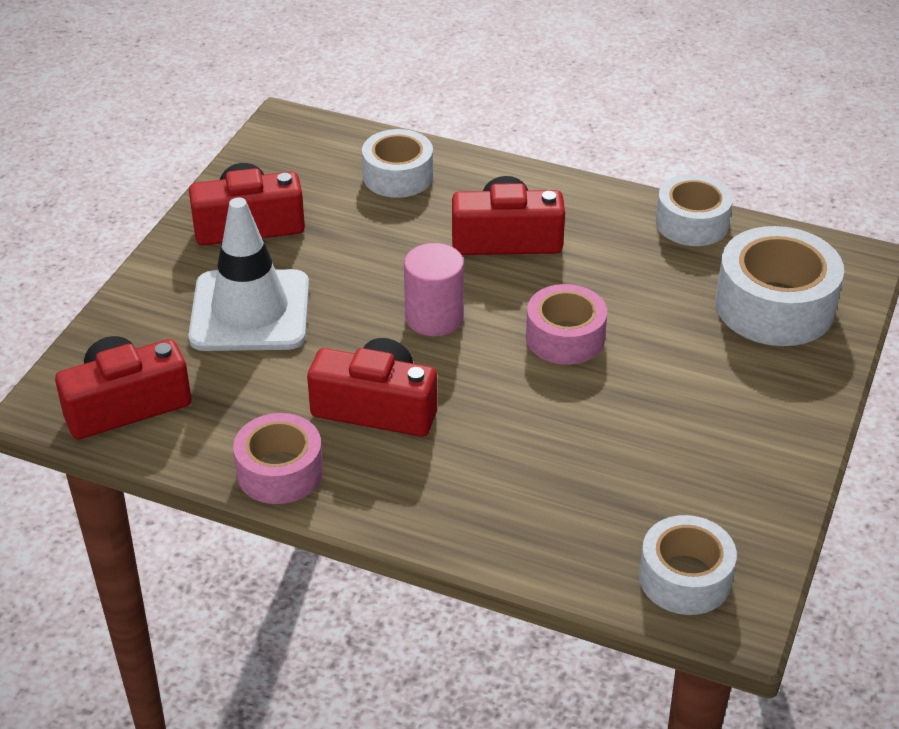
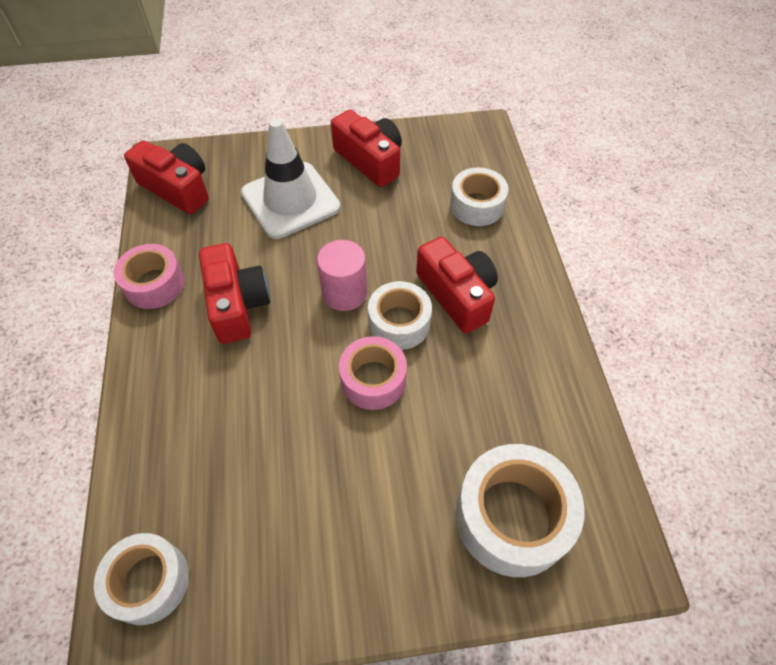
camera: 60 degrees right, 15 degrees up
white tape [656,174,733,246] -> white tape moved to [368,281,432,350]

